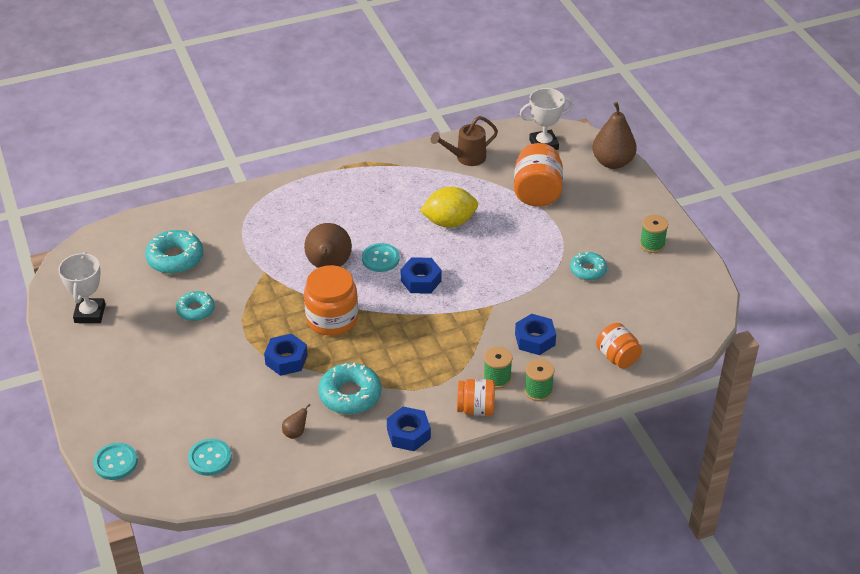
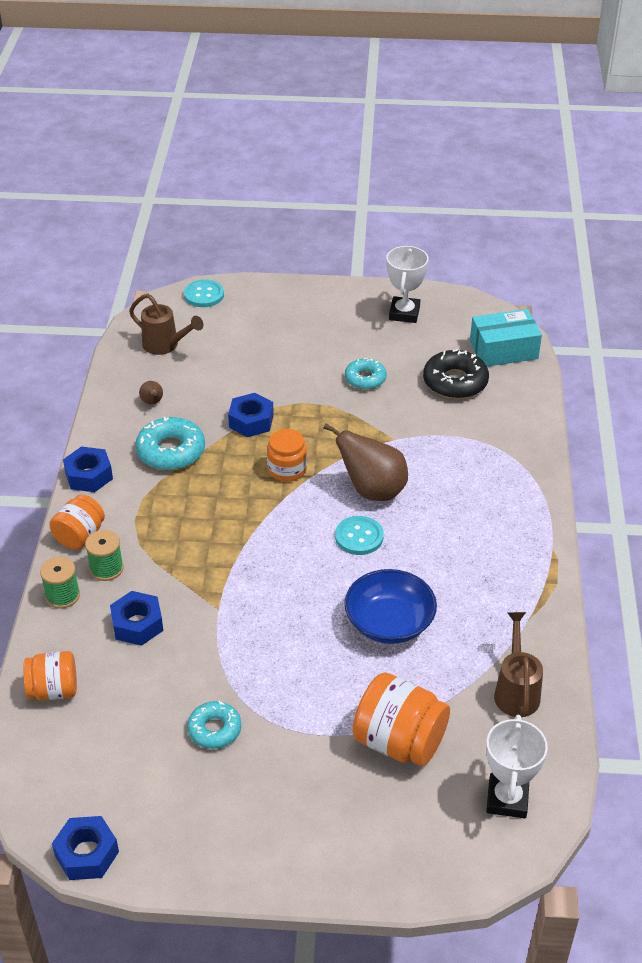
camera: 115 degrees right, 0 degrees up
white trophy [58,252,105,323] -> white trophy turned 75 degrees clockwise [386,246,429,323]
turquoise donut [145,230,203,274] -> black donut [423,349,489,399]
turquoise button [188,439,232,476] -> brown watering can [129,294,203,355]
orange jar [304,265,358,336] -> orange jar [267,429,307,482], size x0.64
blue nut [401,258,442,293] -> blue nut moved to [52,816,119,880]
yellow lemon [420,187,478,228] -> blue bowl [345,569,437,644]
brown pear [592,102,637,169] -> none
green spool [640,215,668,253] -> none
none -> turquoise box [470,309,542,367]

